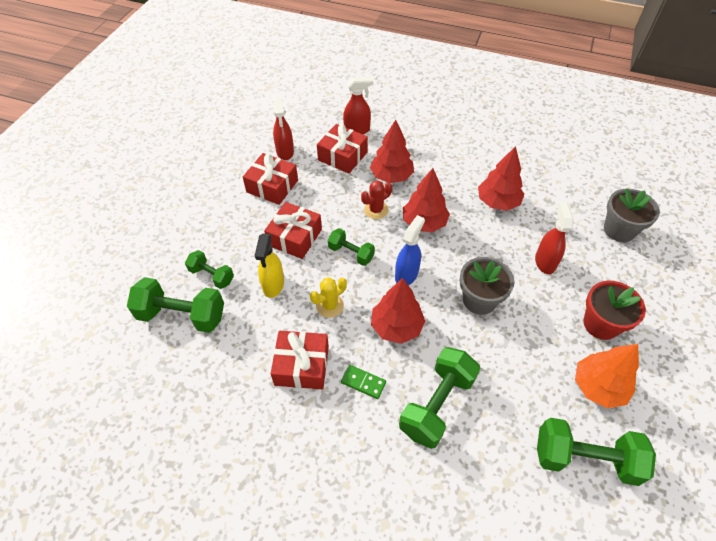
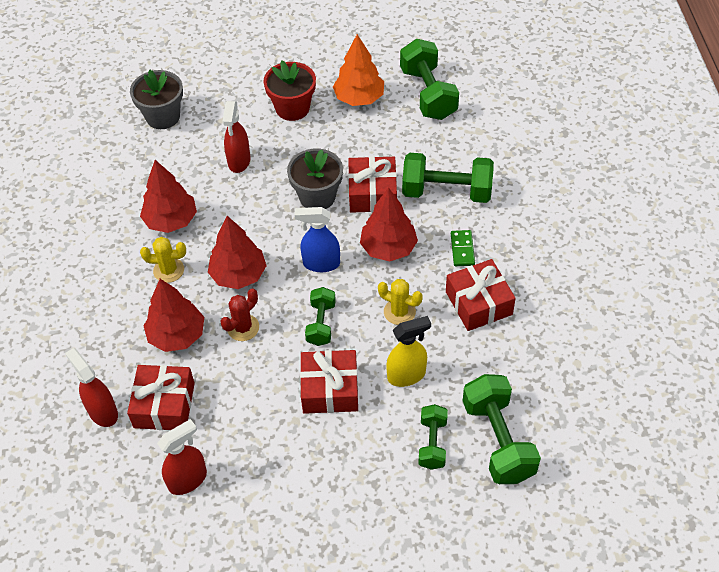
camera: 115 degrees left, 0 degrees up
red gift [243,153,298,205] -> red gift moved to [348,156,397,213]
red cactus [361,180,392,219] -> red cactus turned 75 degrees counterclockwise [220,289,259,341]
red spray bottle [535,202,573,274] -> red spray bottle turned 60 degrees counterclockwise [222,101,251,173]
none -> yellow cactus [140,237,186,283]

